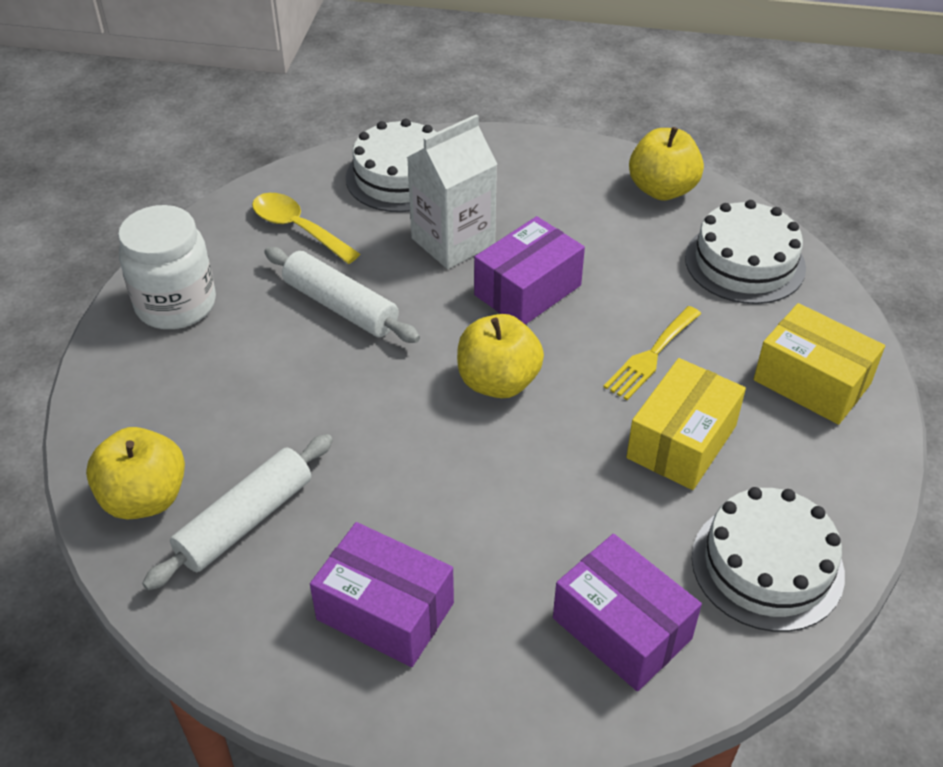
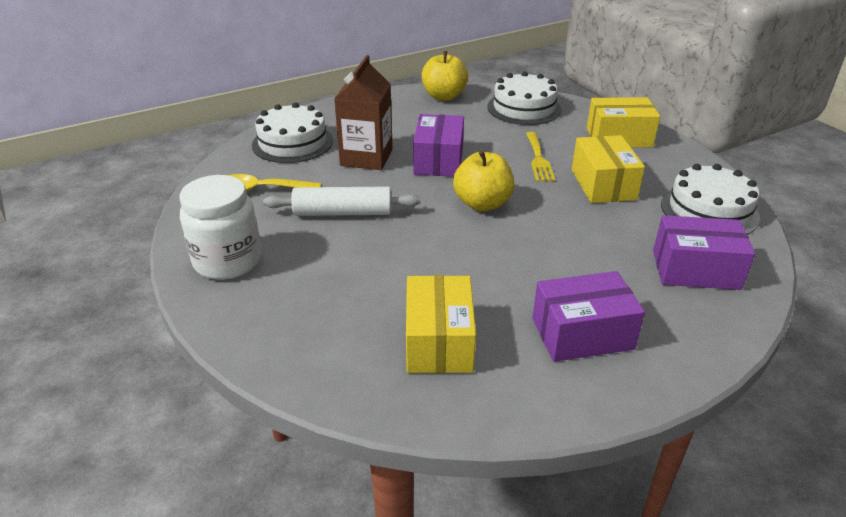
camera: 40 degrees left, 10 degrees down
yellow apple [86,427,185,520] -> none
white rolling pin [142,434,333,590] -> yellow box [406,275,476,373]
white carton [407,114,497,269] -> brown carton [334,55,393,170]

